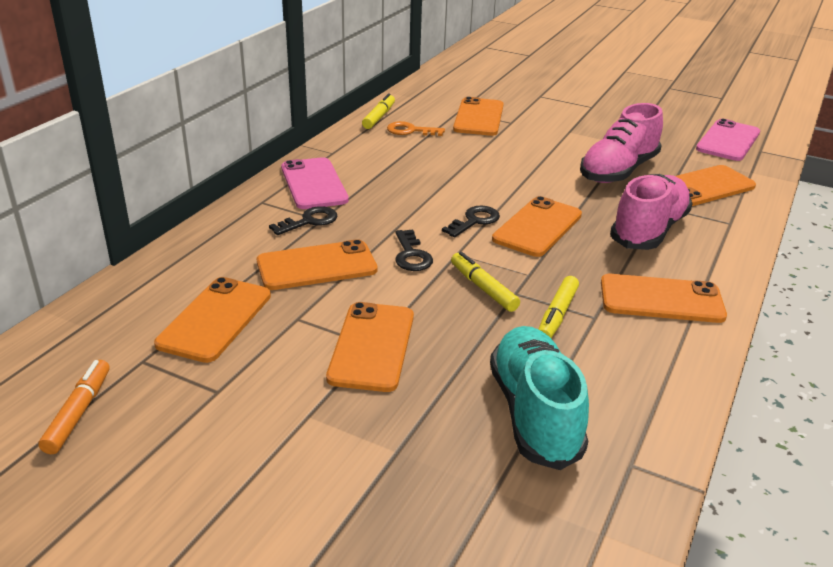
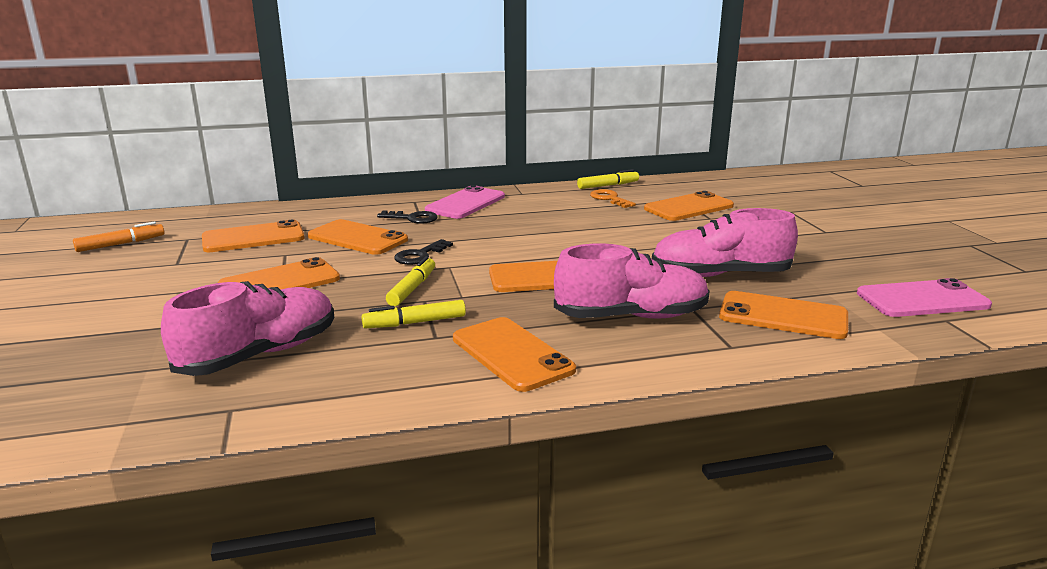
camera: 50 degrees right, 10 degrees down
black key [442,206,500,237] -> none
turquoise shoe [490,326,589,470] -> pink shoe [161,281,334,376]

